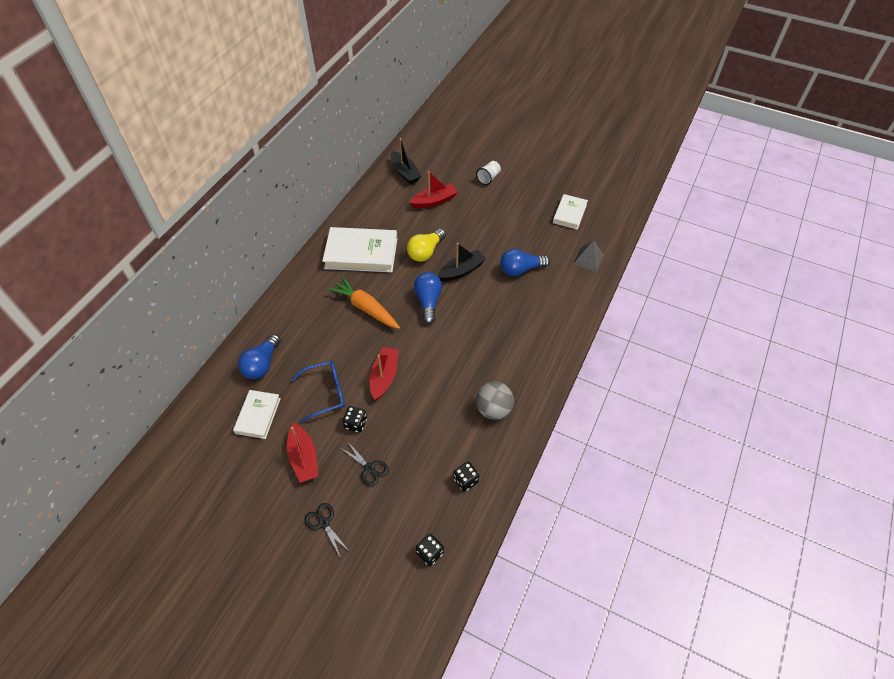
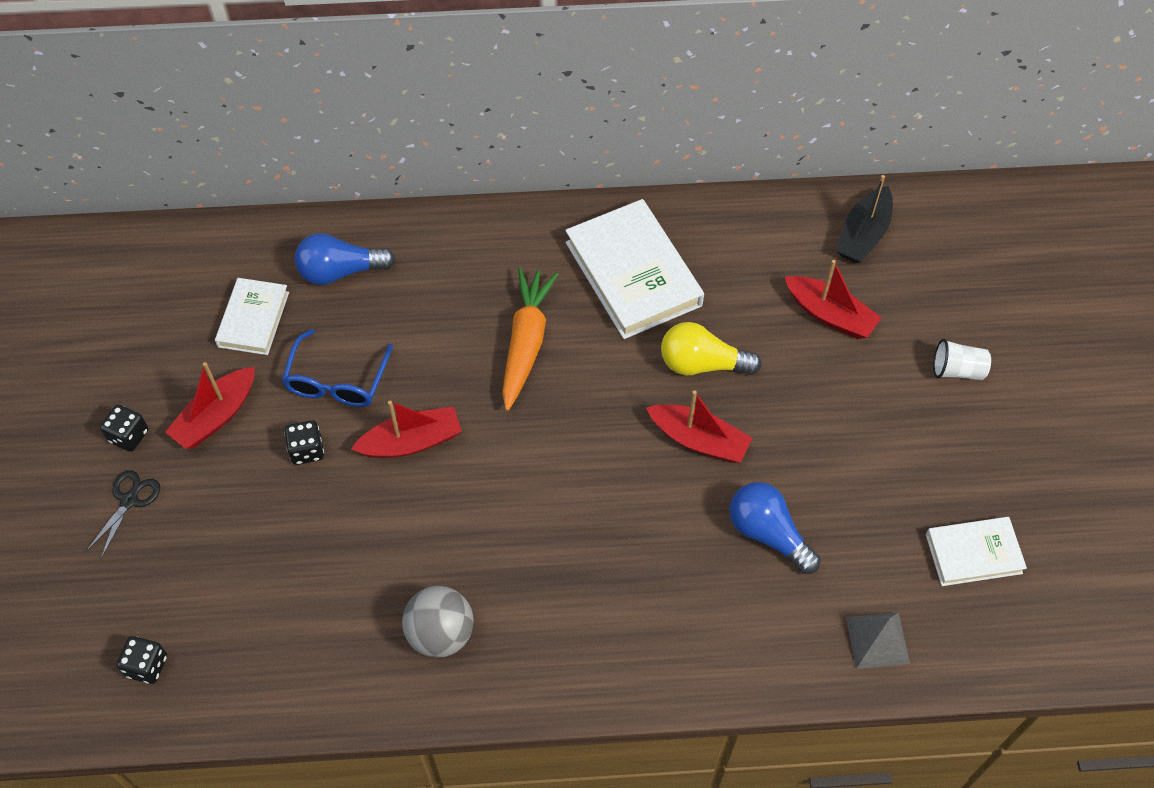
camera: 60 degrees right, 5 degrees up
white book [233,390,281,439] -> white book turned 60 degrees counterclockwise [215,278,289,355]
blue glasses [292,361,345,422] -> blue glasses turned 60 degrees clockwise [282,329,393,407]
black scissors [341,441,389,486] -> none
blue light bulb [414,272,442,324] -> none
black boat [438,243,486,281] -> red boat [646,390,752,463]
black dice [453,462,479,492] -> black dice moved to [100,405,148,452]

